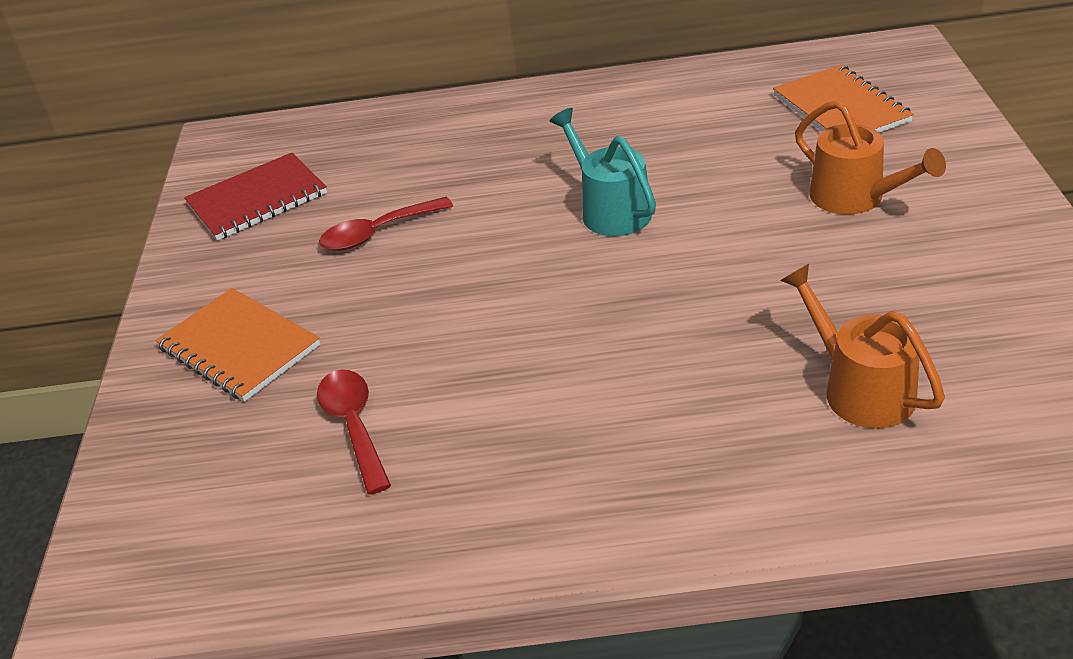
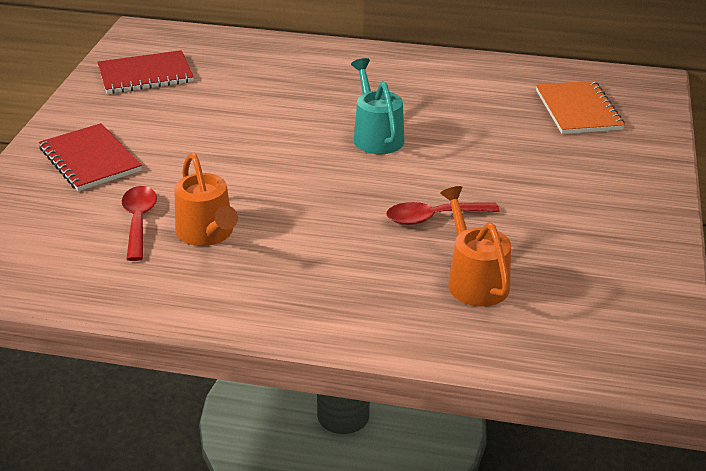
camera: 10 degrees right, 5 degrees down
orange notebook [156,288,320,402] -> red notebook [39,123,142,191]
red spoon [319,197,453,251] -> red spoon moved to [386,202,500,225]
orange watering can [795,100,946,215] -> orange watering can moved to [174,153,238,246]

